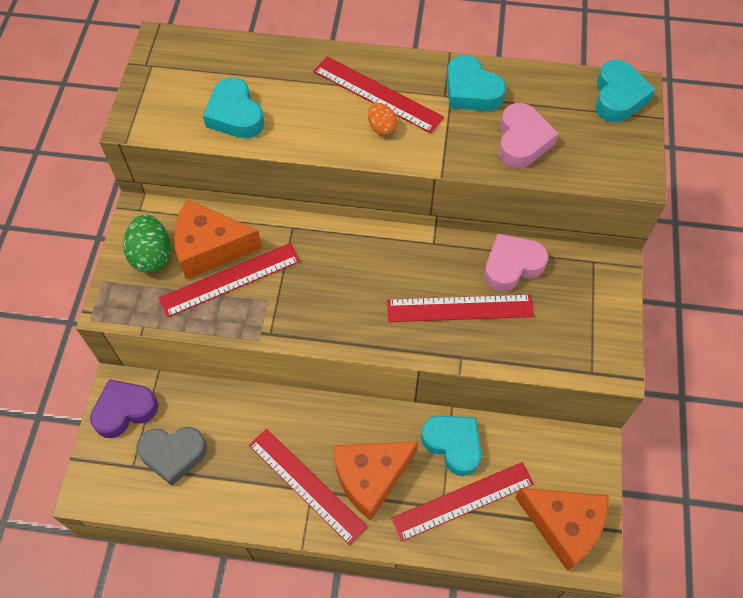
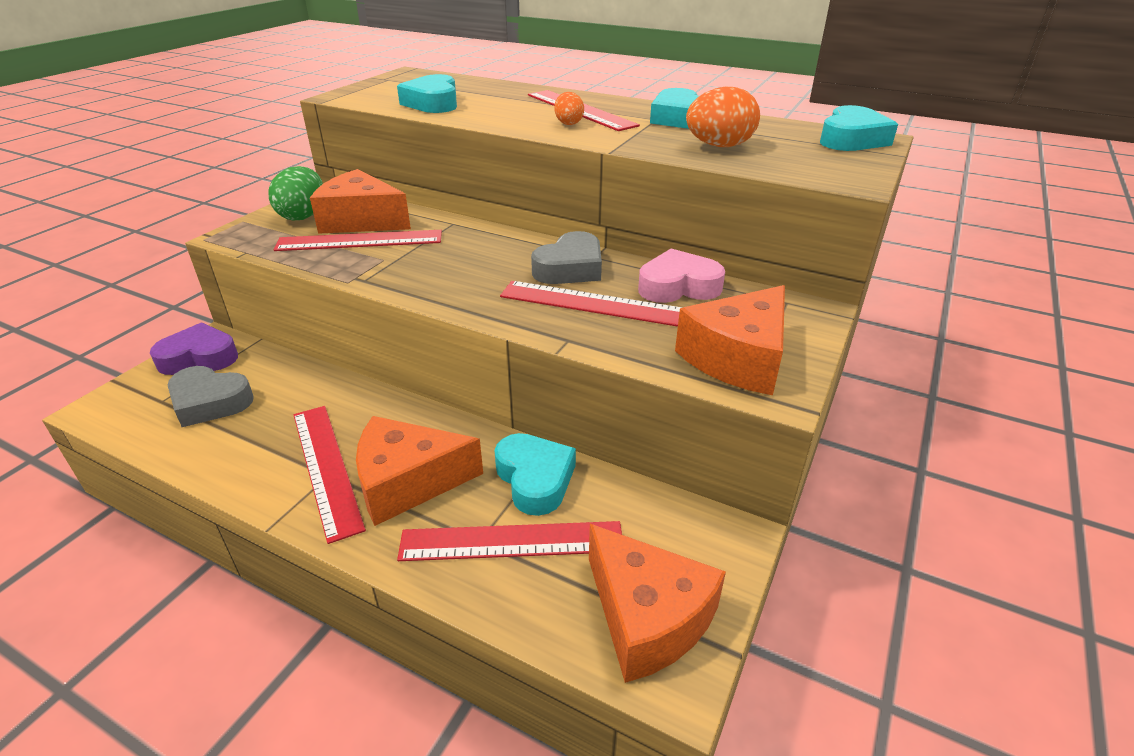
camera: 20 degrees right, 25 degrees down
pink heart [498,103,559,168] -> orange egg [686,87,760,147]
none -> grey heart [531,231,602,284]
none -> orange cheese [675,285,785,395]

